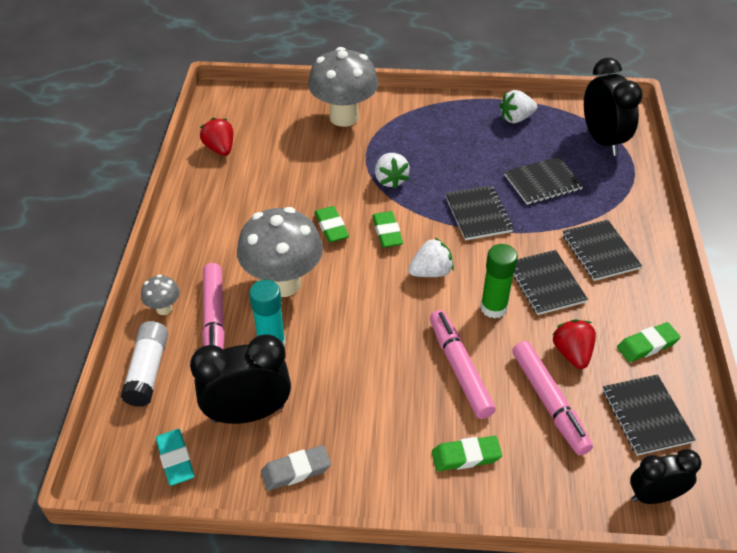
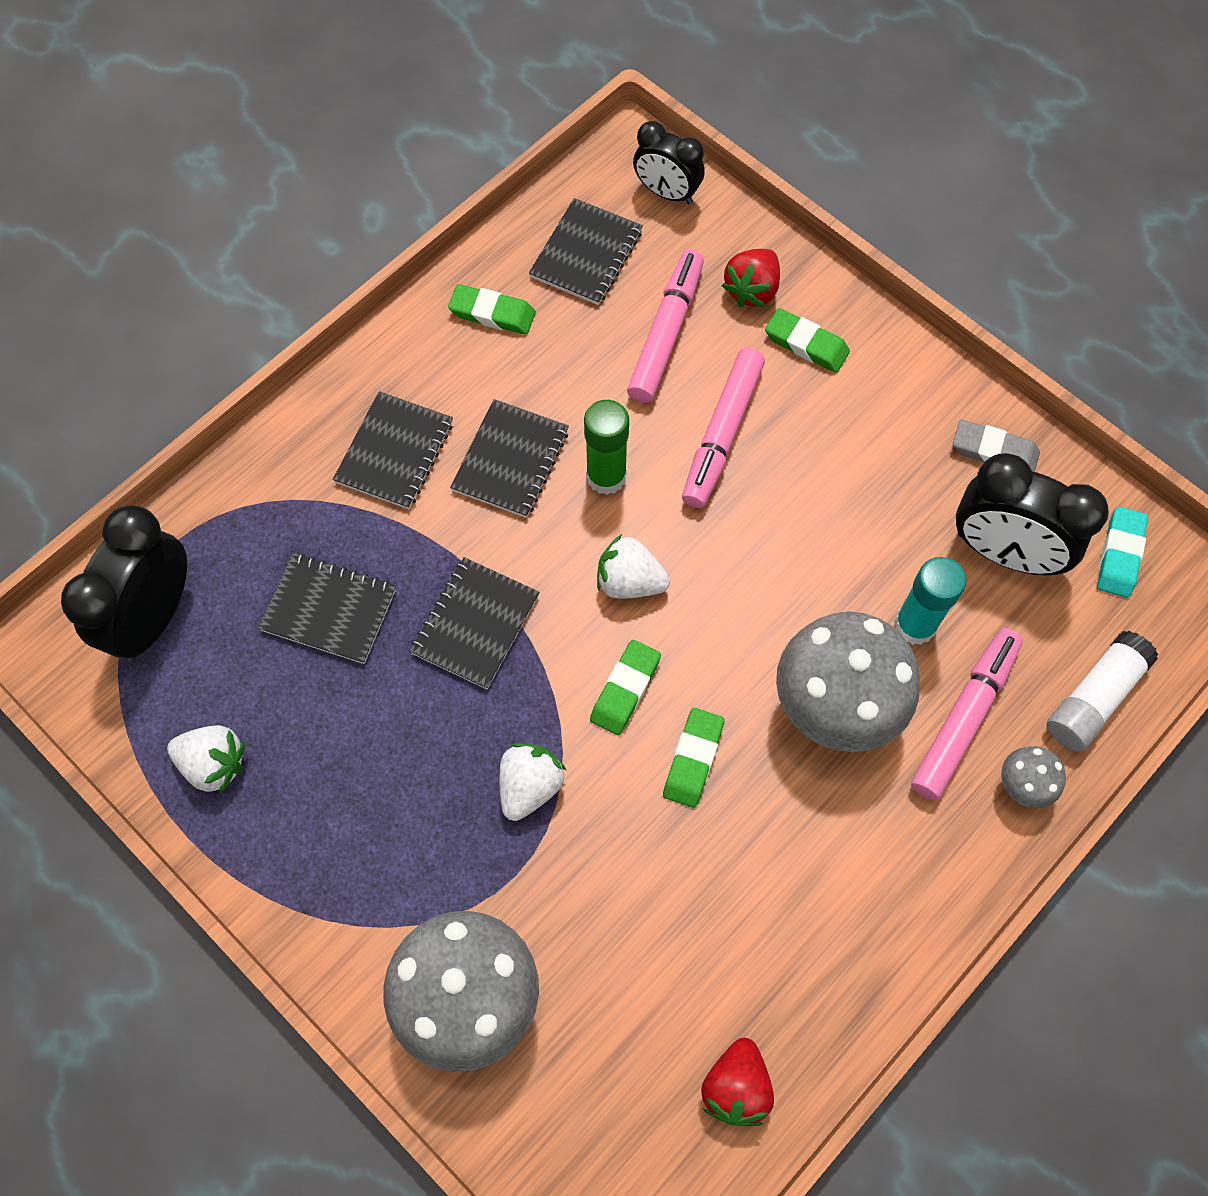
camera: 140 degrees left, 20 degrees up
red strawberry [552,319,596,369] -> red strawberry moved to [722,249,780,307]

